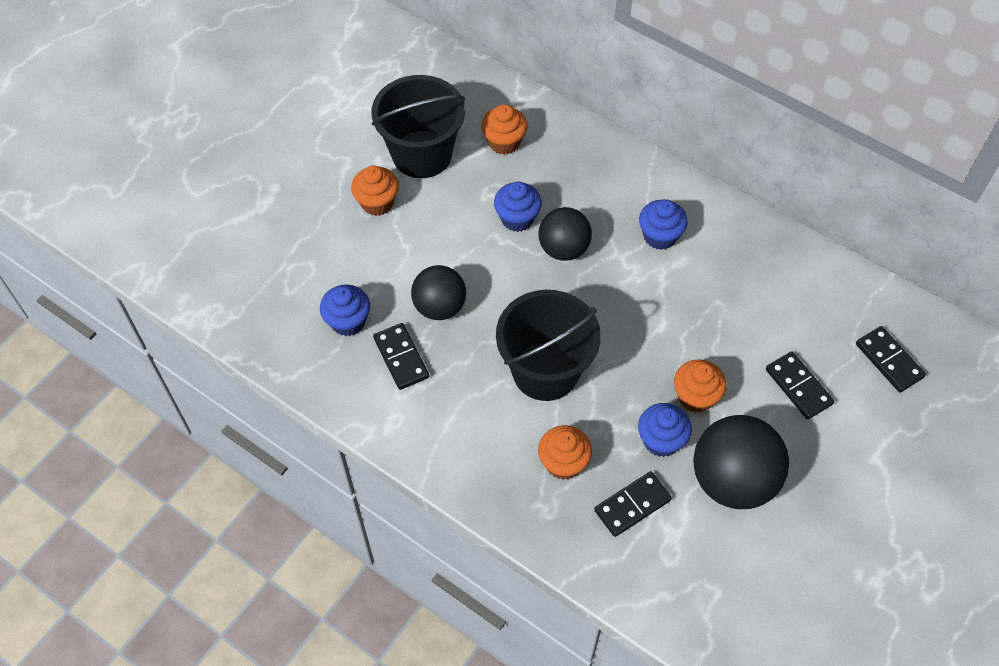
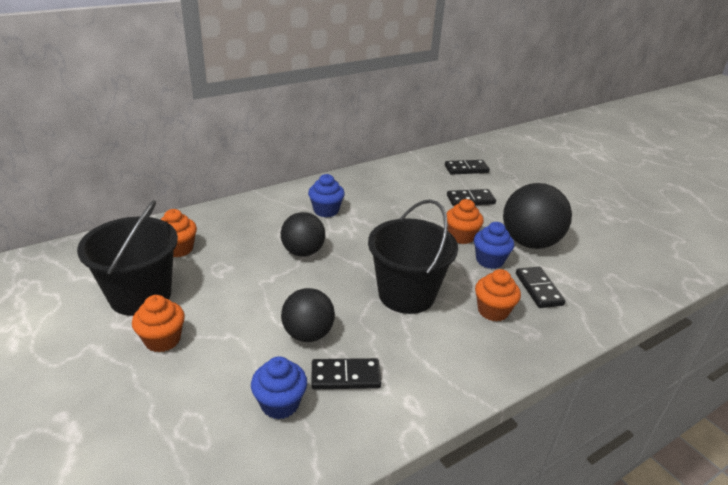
camera: 70 degrees left, 25 degrees down
blue cupcake [494,181,542,232] -> none

